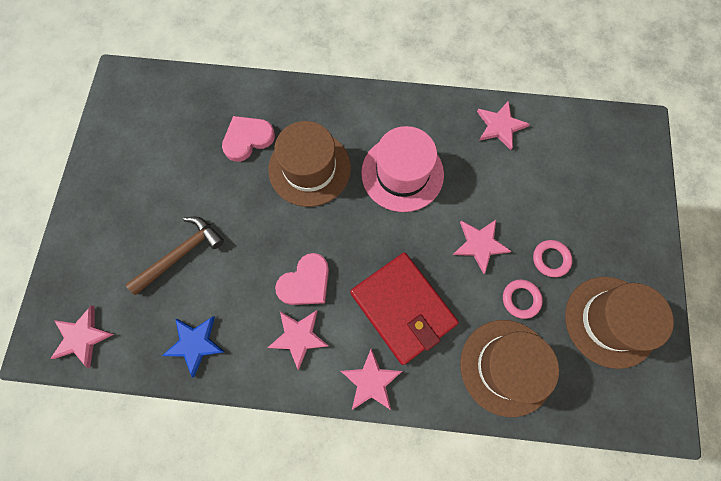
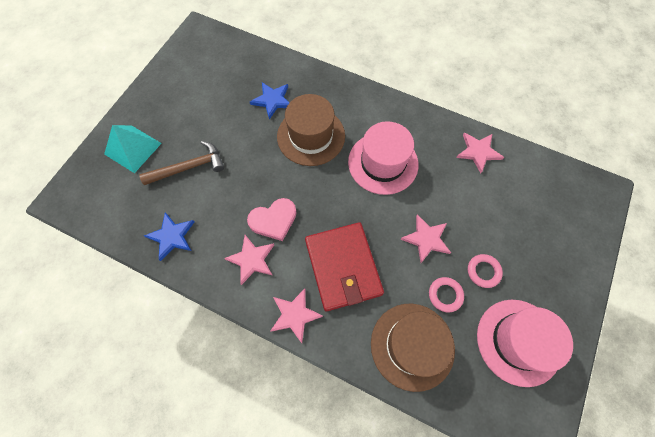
camera: 20 degrees right, 5 degrees down
pink star [50,305,114,368] -> none
pink heart [222,116,275,162] -> blue star [250,82,290,120]
brown hat [565,277,674,369] -> pink hat [477,300,573,387]
none -> turquoise pyramid [104,125,162,173]

